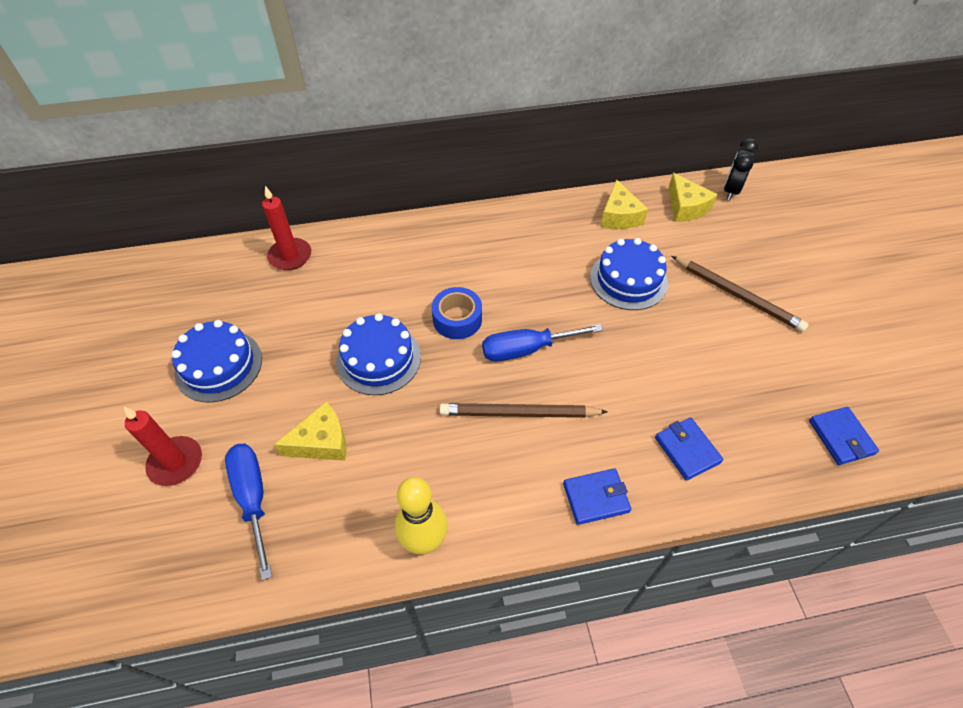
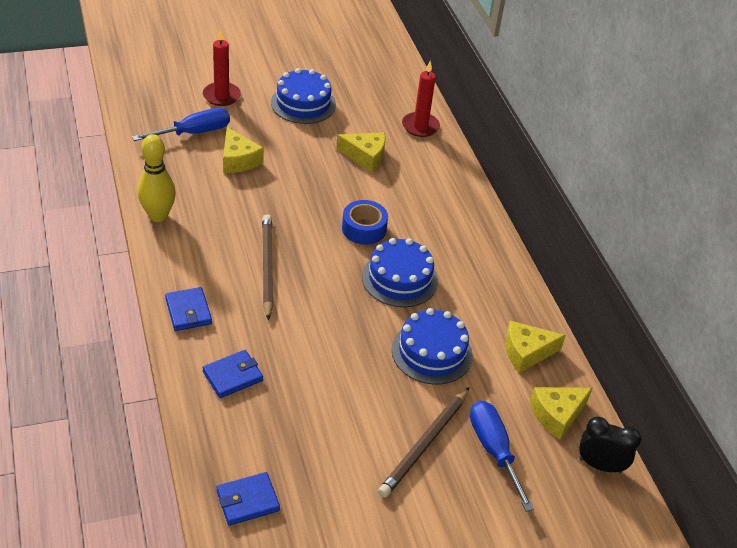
camera: 80 degrees right, 10 degrees down
blue cake [336,313,421,395] -> blue cake moved to [362,238,438,307]
blue screwdriver [482,324,603,361] -> blue screwdriver moved to [470,401,534,512]
none -> yellow cheese [336,132,386,172]

